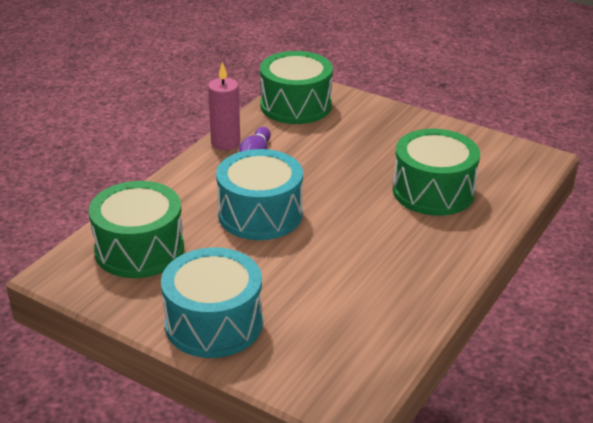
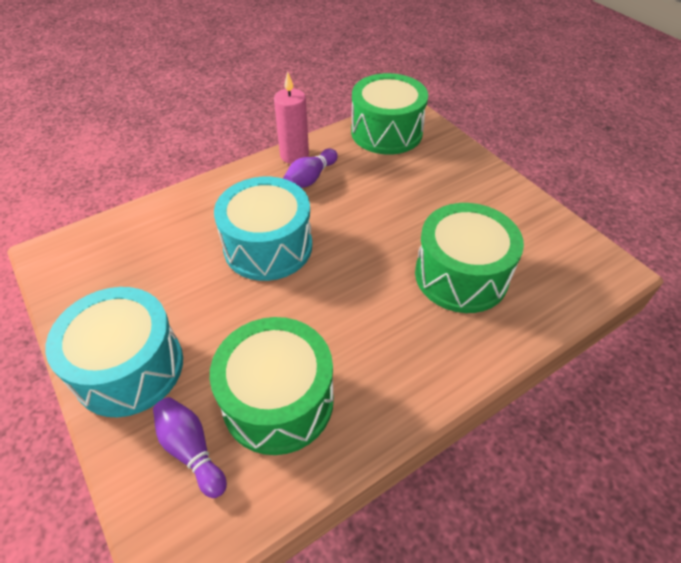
camera: 25 degrees right, 15 degrees up
green drum [89,181,184,278] -> green drum moved to [210,317,334,455]
none -> purple bowling pin [153,397,227,498]

